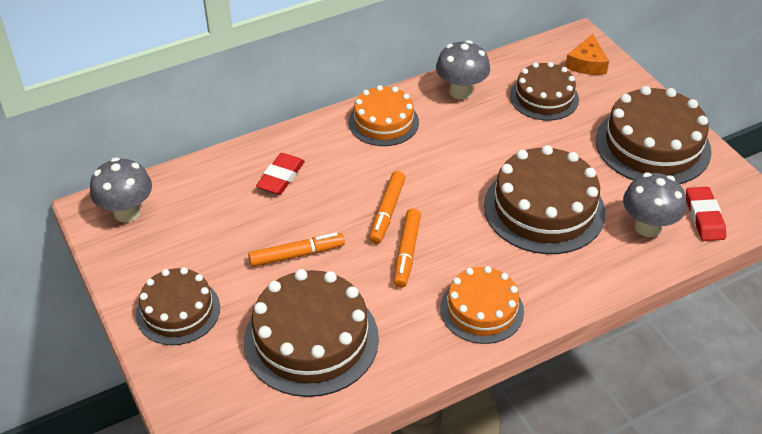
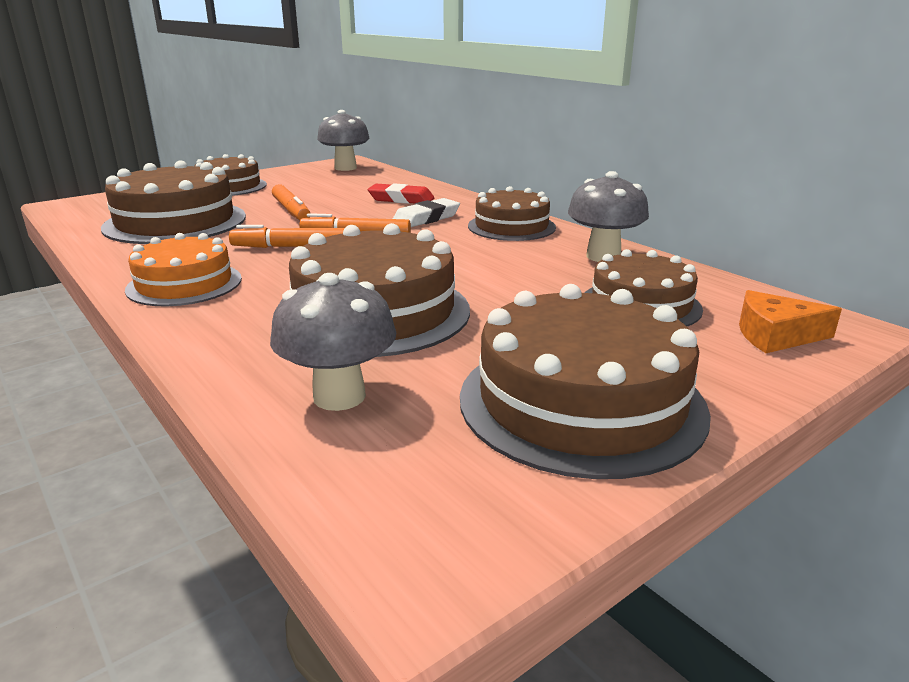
camera: 80 degrees right, 20 degrees down
orange cake [349,85,419,146] -> brown cake [468,186,556,241]
red eraser [686,187,726,241] -> none
none -> white eraser [393,198,460,227]

